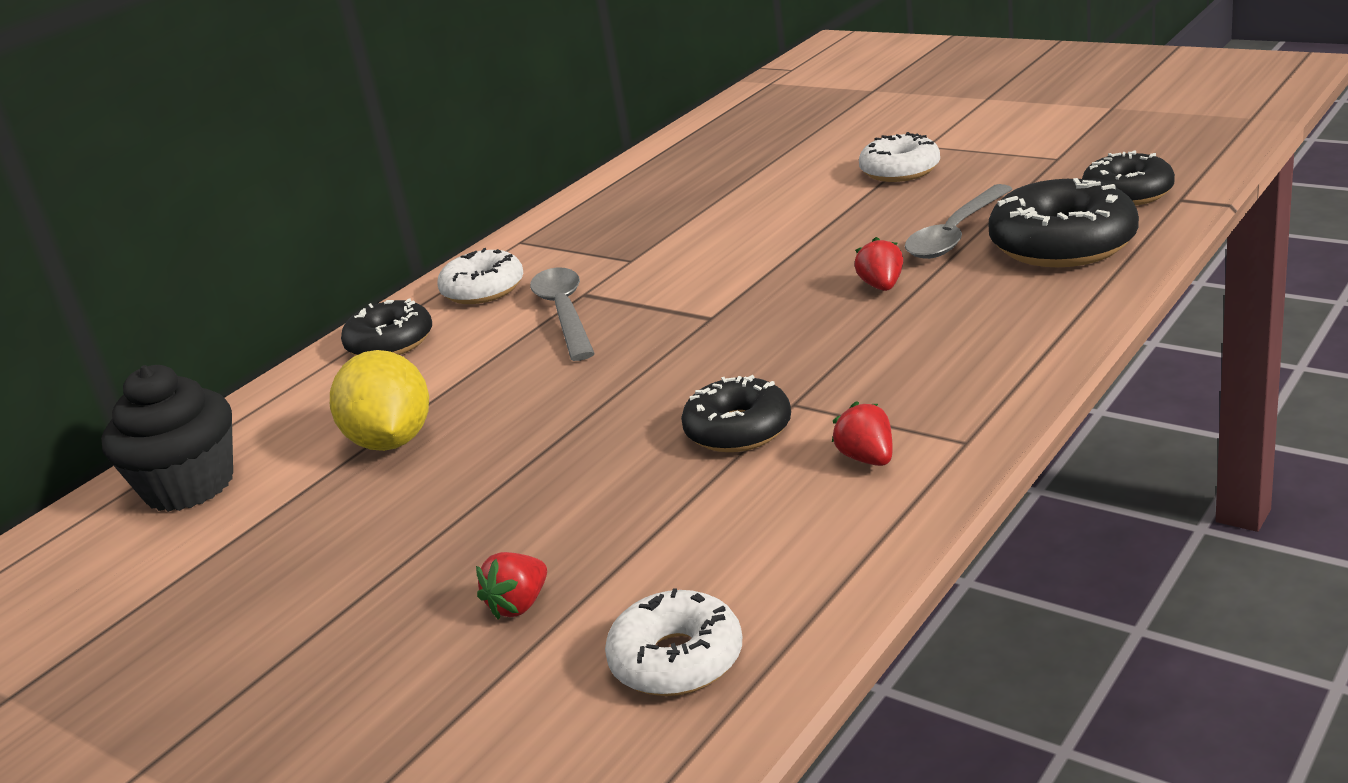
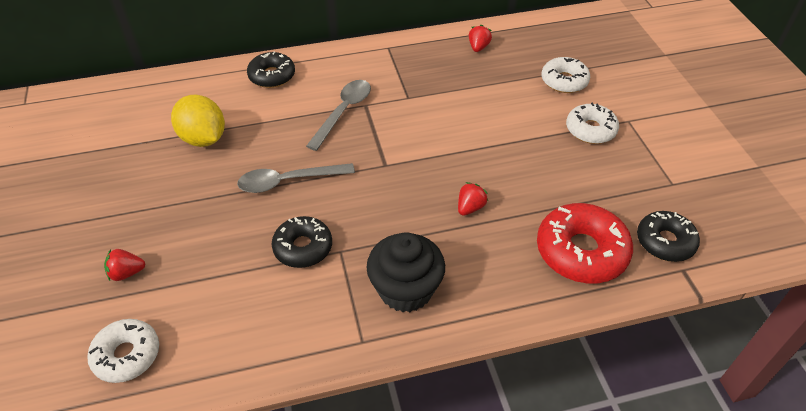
camera: 35 degrees right, 20 degrees up
black cupcake [101,365,233,512] -> black cupcake moved to [366,232,445,312]
yellow lemon [330,350,429,451] -> yellow lemon turned 60 degrees counterclockwise [171,95,225,147]
white donut [437,248,523,304] -> white donut moved to [541,57,590,93]
red strawberry [832,401,893,466] -> red strawberry moved to [469,25,492,52]
grey spoon [905,184,1012,259] -> grey spoon moved to [237,163,355,193]
black donut [989,178,1139,267] -> red donut [537,203,633,283]

